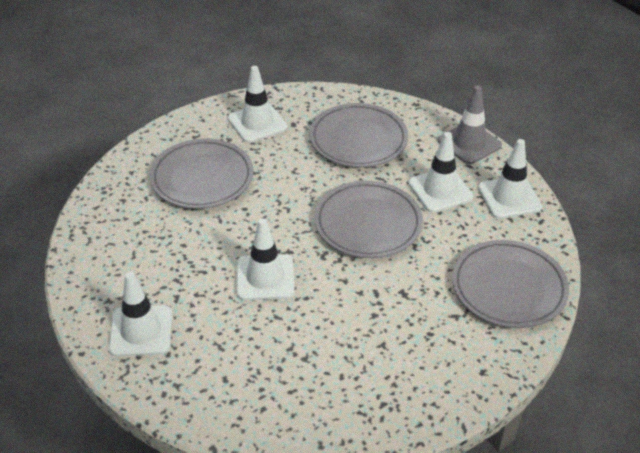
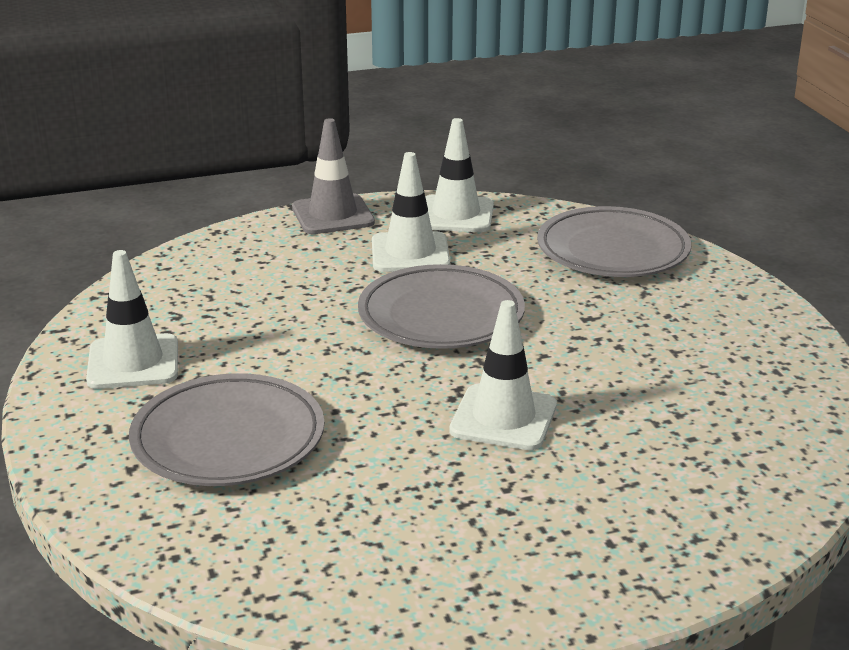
camera: 70 degrees left, 15 degrees down
white traffic cone [109,272,172,357] -> none
grey plate [310,103,408,167] -> none

